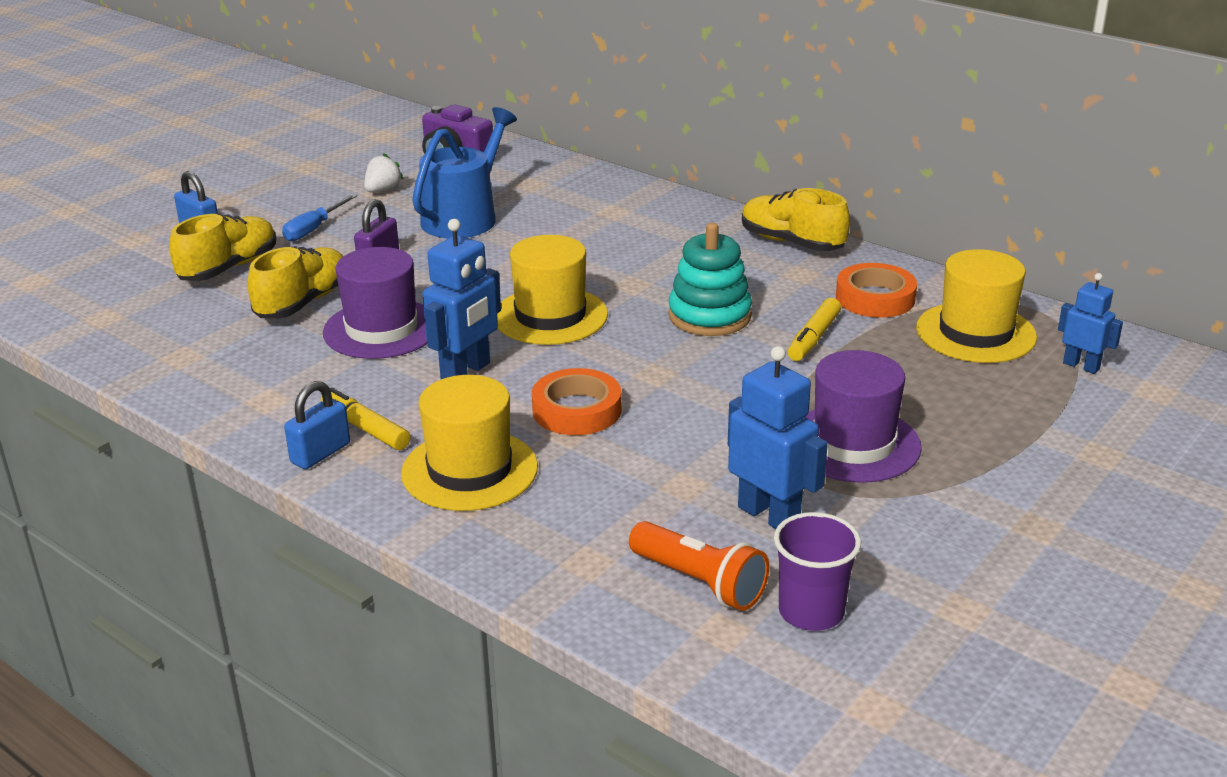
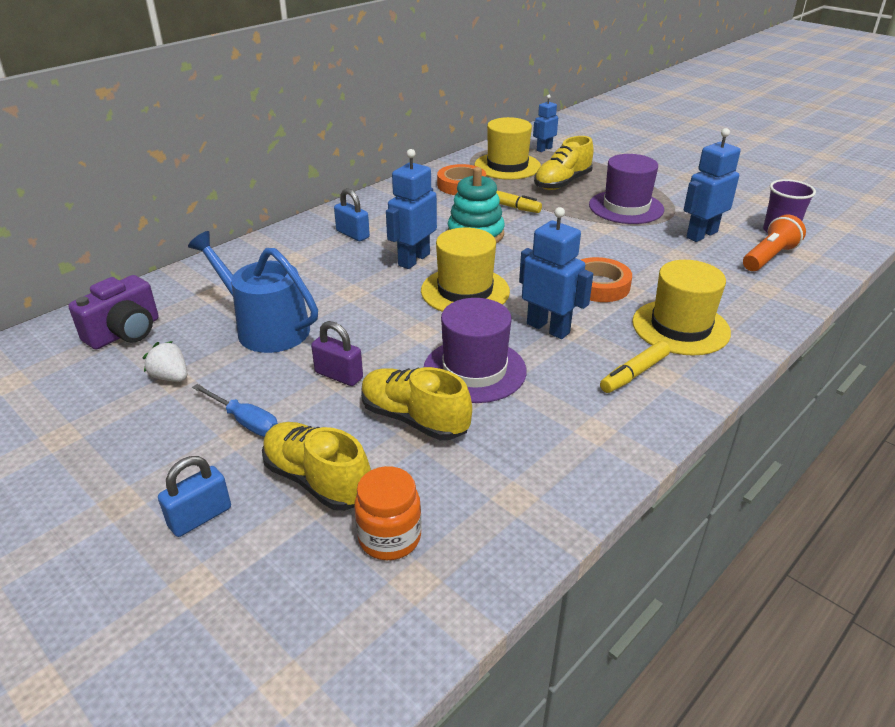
camera: 85 degrees left, 5 degrees up
blue padlock [284,381,350,469] -> blue padlock moved to [334,188,370,241]
yellow shoe [742,188,850,251] -> yellow shoe moved to [534,136,593,190]
none -> orange jar [354,466,422,560]
none -> blue robot [386,149,437,269]

